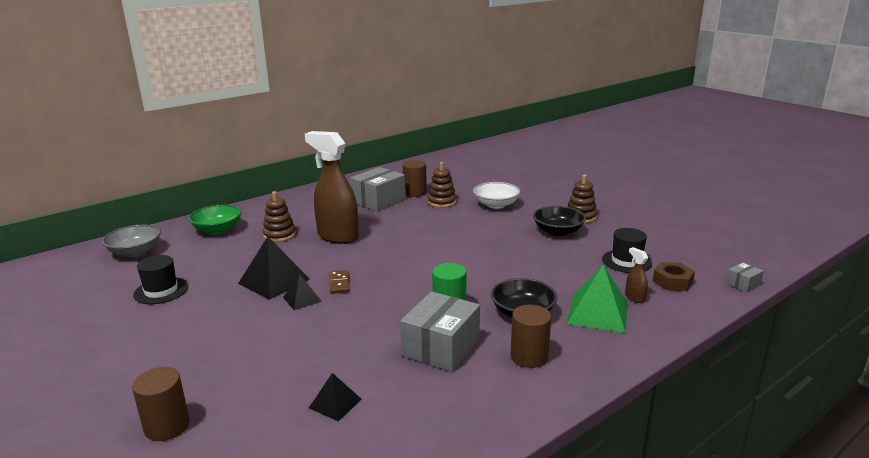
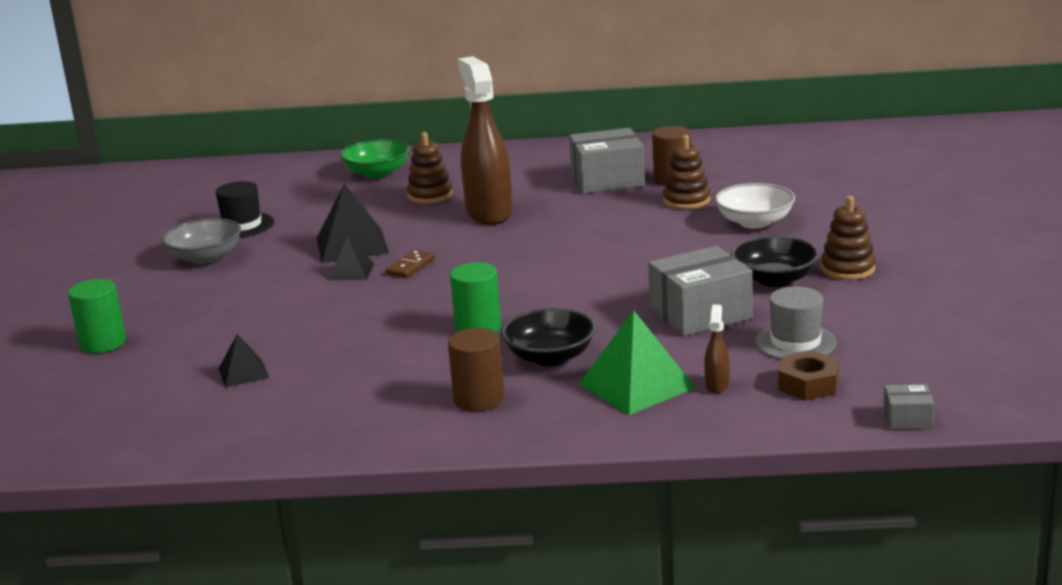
camera: 40 degrees right, 0 degrees up
grey bowl [102,224,161,257] -> grey bowl moved to [161,218,241,264]
brown cylinder [132,367,190,441] -> green cylinder [68,279,126,353]
grey box [400,291,480,372] -> grey box moved to [648,246,753,336]
black hat [602,228,652,273] -> grey hat [755,286,837,359]

